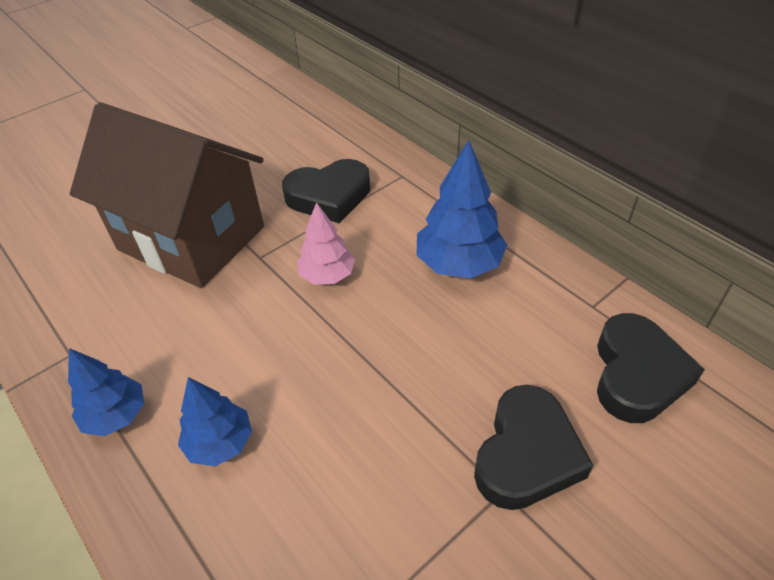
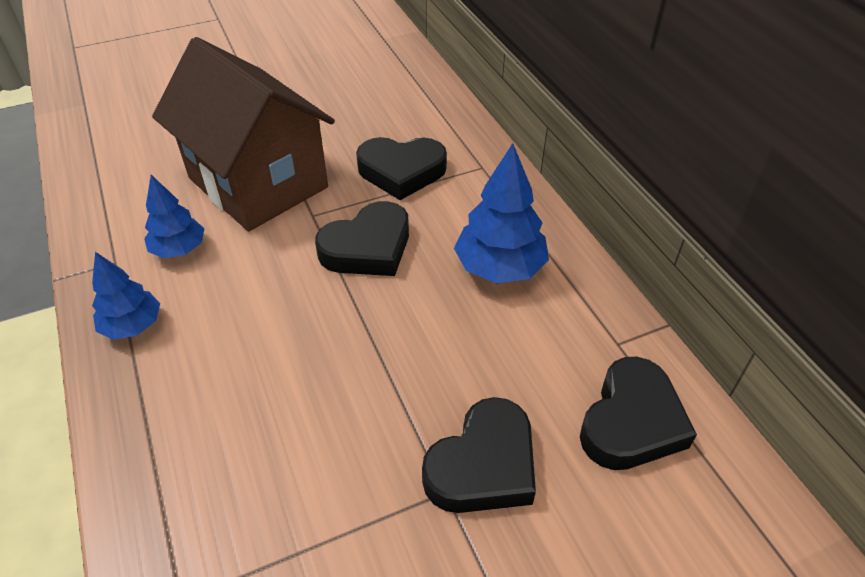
camera: 15 degrees right, 0 degrees up
blue tree [178,377,252,466] -> blue tree moved to [144,175,204,258]
pink tree [297,202,355,284] -> black heart [315,201,409,276]

